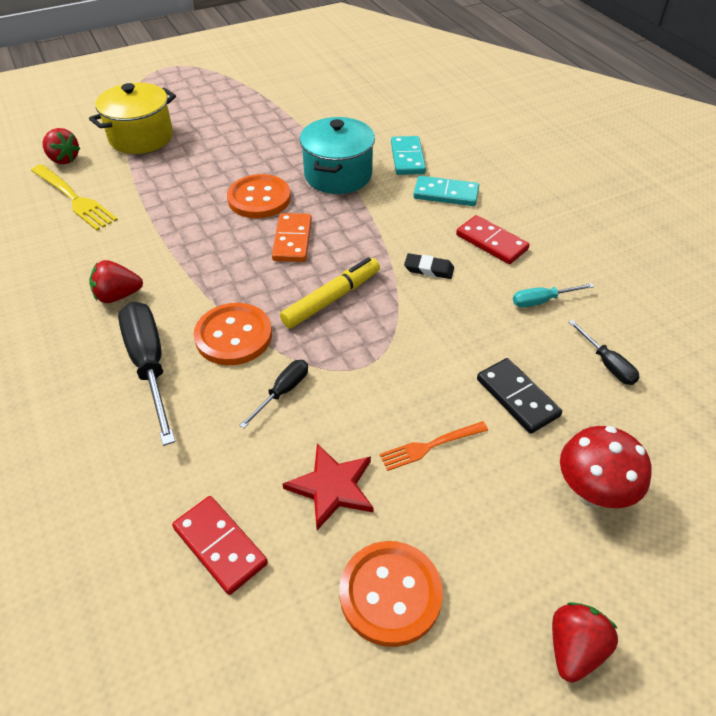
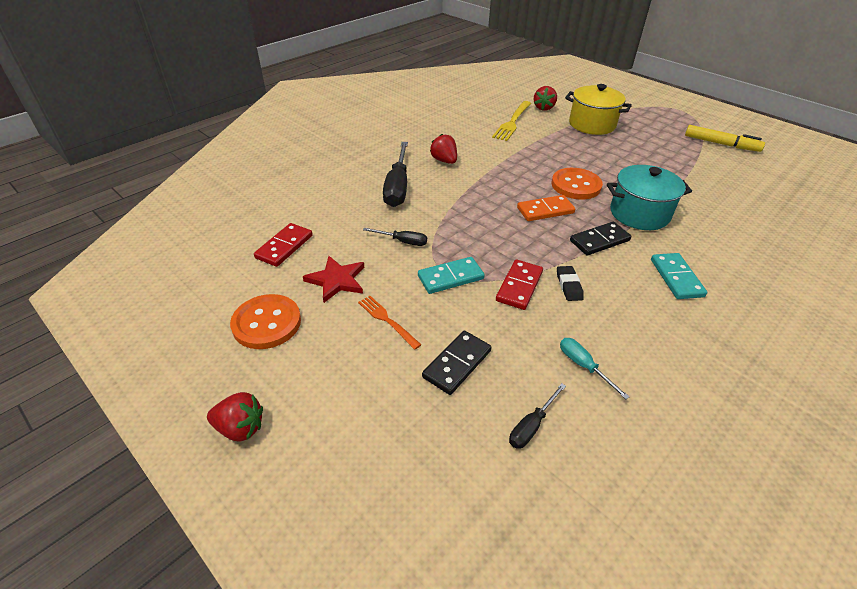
camera: 70 degrees right, 5 degrees down
black screwdriver [118,302,175,446] -> black screwdriver turned 135 degrees clockwise [383,142,408,207]
orange button [194,303,272,365] -> none
yellow marker [280,257,380,328] -> yellow marker moved to [685,125,765,152]
turquoise domino [391,136,426,175] -> turquoise domino moved to [418,257,485,294]
red domino [456,215,530,264] -> red domino moved to [496,259,543,310]
red mushroom [560,426,652,508] -> none
none -> black domino [570,222,631,256]

